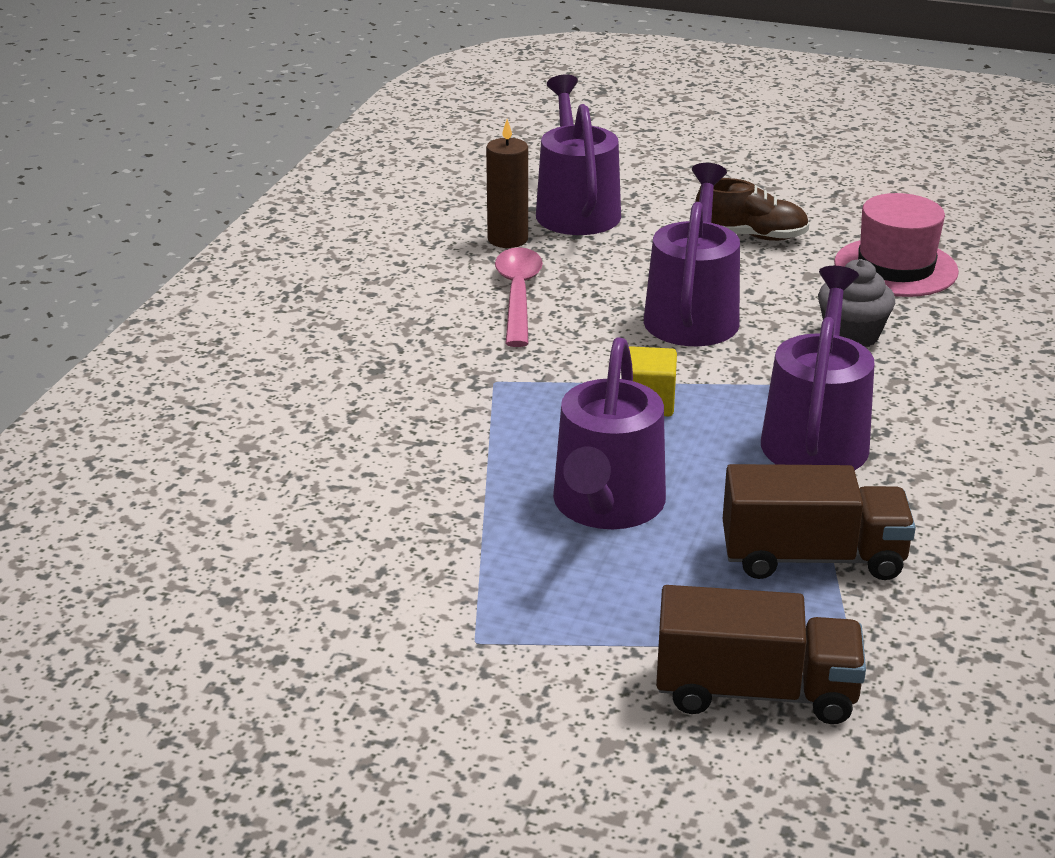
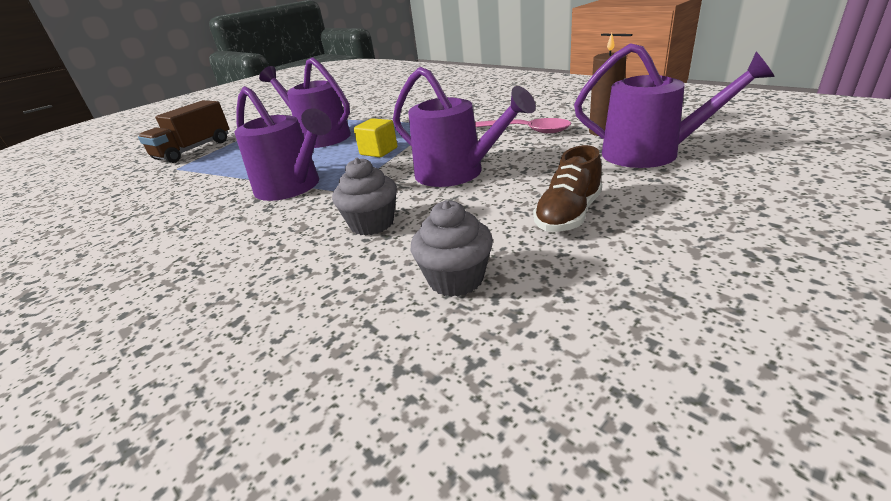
camera: 120 degrees right, 0 degrees up
brown truck [723,464,916,580] -> none
pink hat [834,193,959,297] -> grey cupcake [411,200,493,297]

